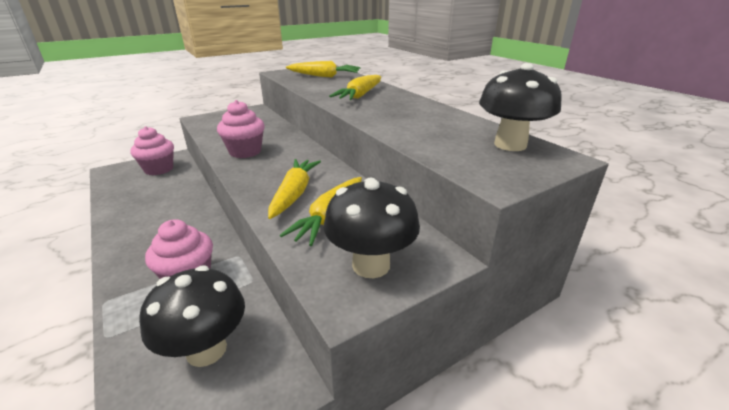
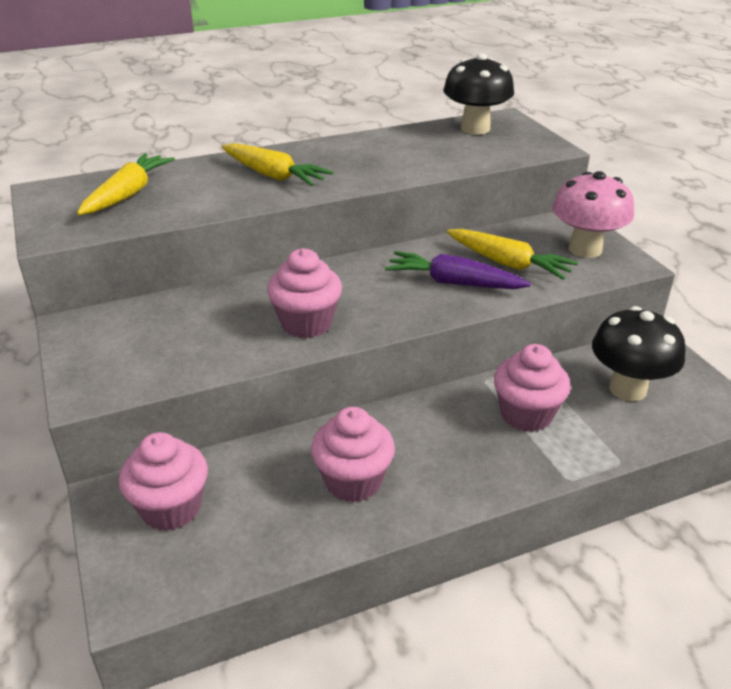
camera: 80 degrees left, 5 degrees up
yellow carrot [268,159,321,219] -> purple carrot [385,251,531,289]
black mushroom [324,178,420,278] -> pink mushroom [552,171,634,258]
none -> pink cupcake [311,407,395,503]

